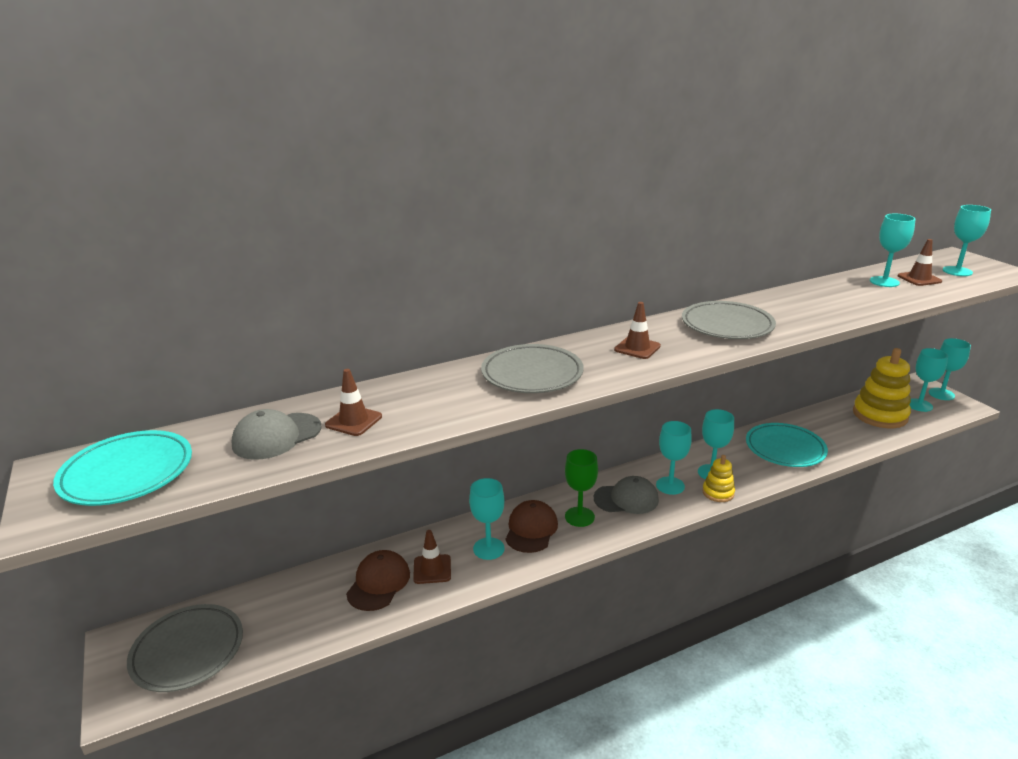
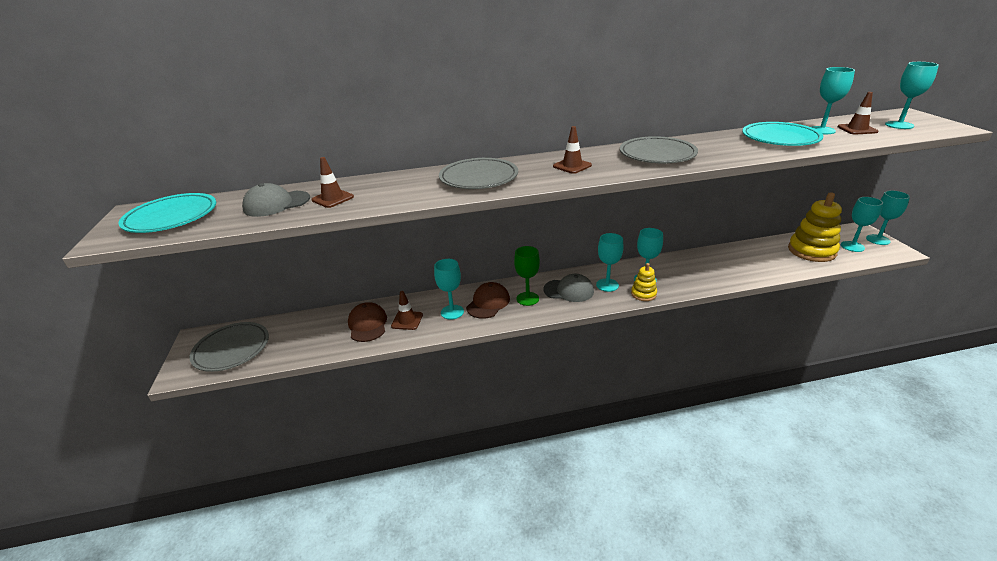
camera: 15 degrees right, 5 degrees up
brown cap [346,550,410,611] -> brown cap turned 45 degrees counterclockwise [348,302,387,342]
turquoise plate [746,423,828,467] -> turquoise plate moved to [742,122,823,146]

